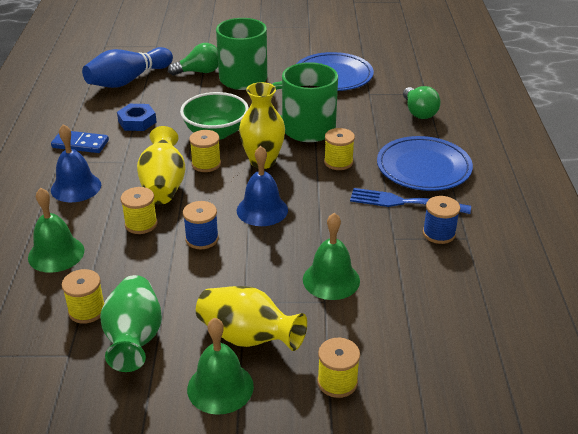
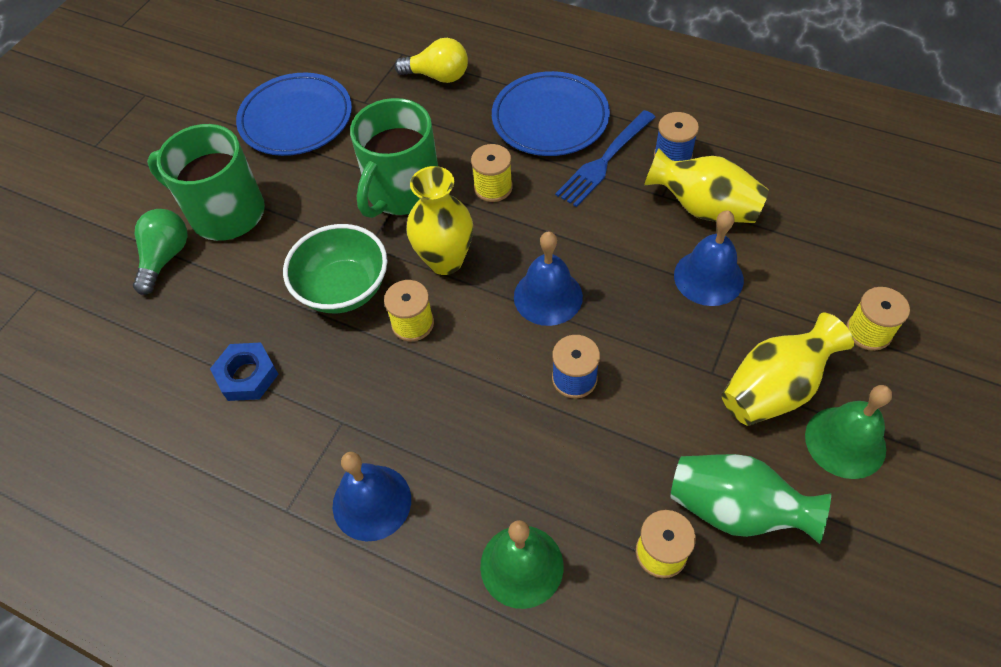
camera: 60 degrees left, 20 degrees up
blue domino [51,131,109,153] -> none
blue bowling pin [82,47,173,88] -> none
yellow spool [121,187,158,234] -> none
yellow vase [137,126,186,205] -> yellow vase moved to [644,148,769,223]
green bell [303,213,360,300] -> blue bell [674,210,744,306]
green light bulb [403,86,441,119] -> yellow light bulb [394,38,468,83]

